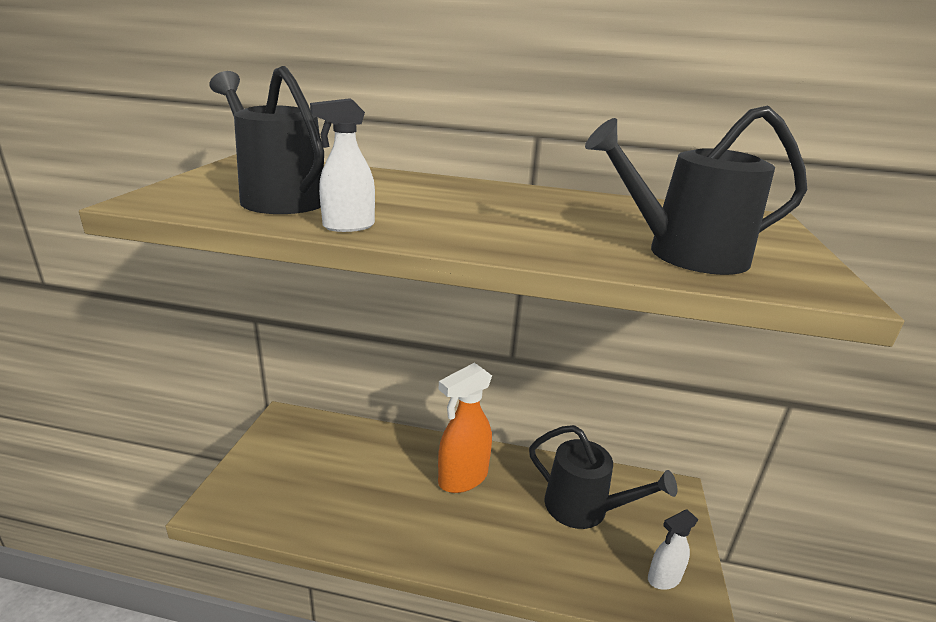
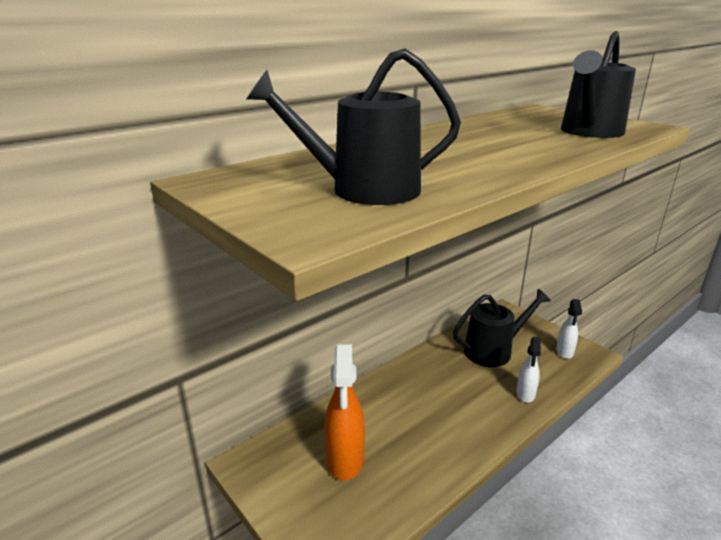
camera: 50 degrees left, 0 degrees up
white spray bottle [310,98,375,232] -> white spray bottle moved to [516,337,541,403]
orange spray bottle [438,363,492,493] -> orange spray bottle moved to [324,344,365,480]

